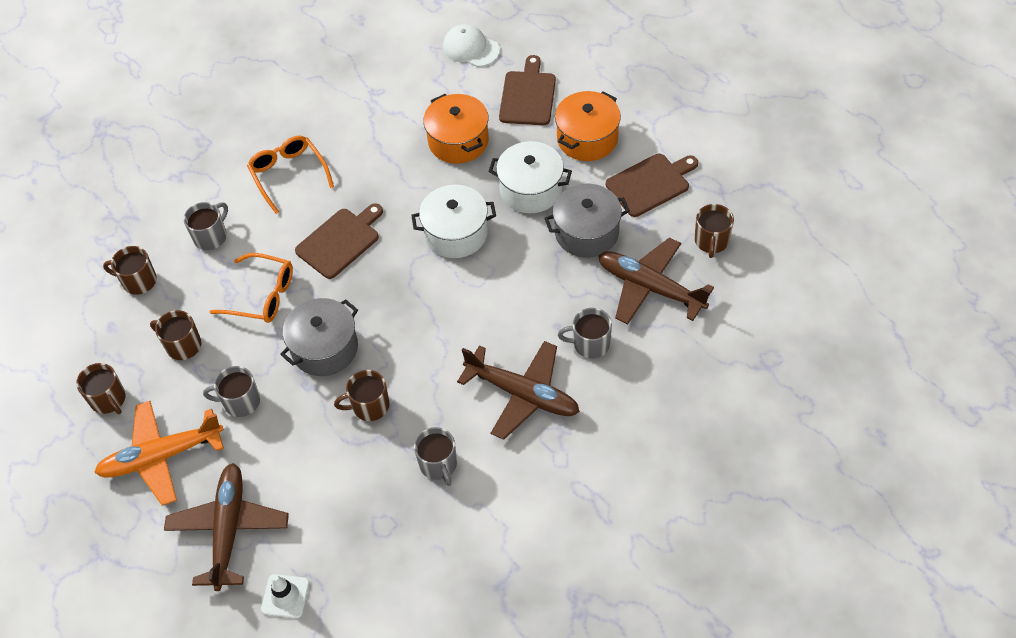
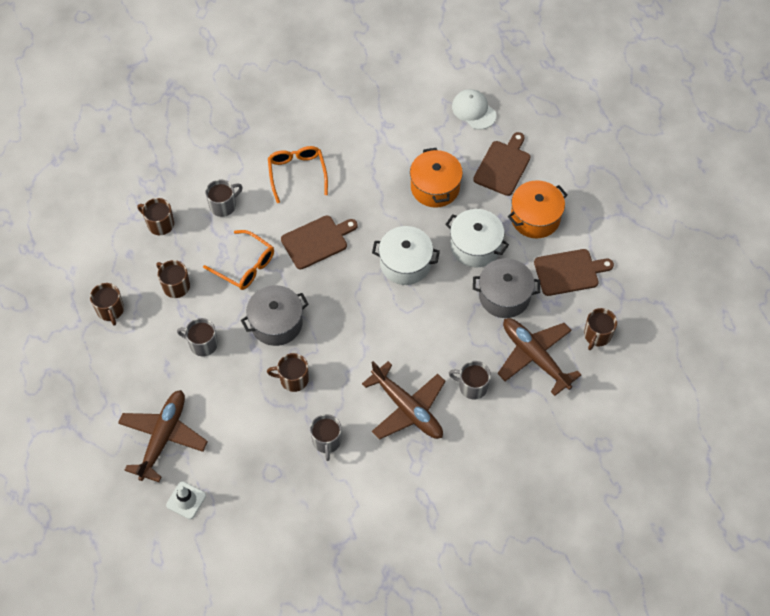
camera: 15 degrees right, 5 degrees up
orange plane [94,401,224,506] -> none

